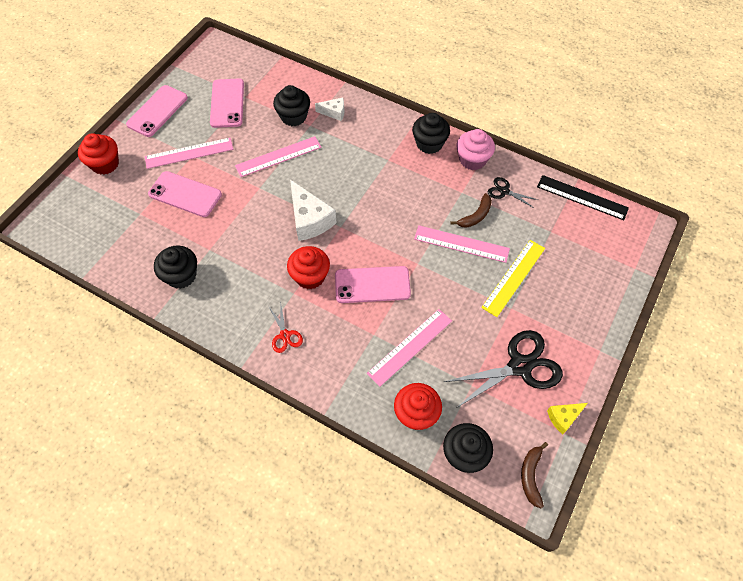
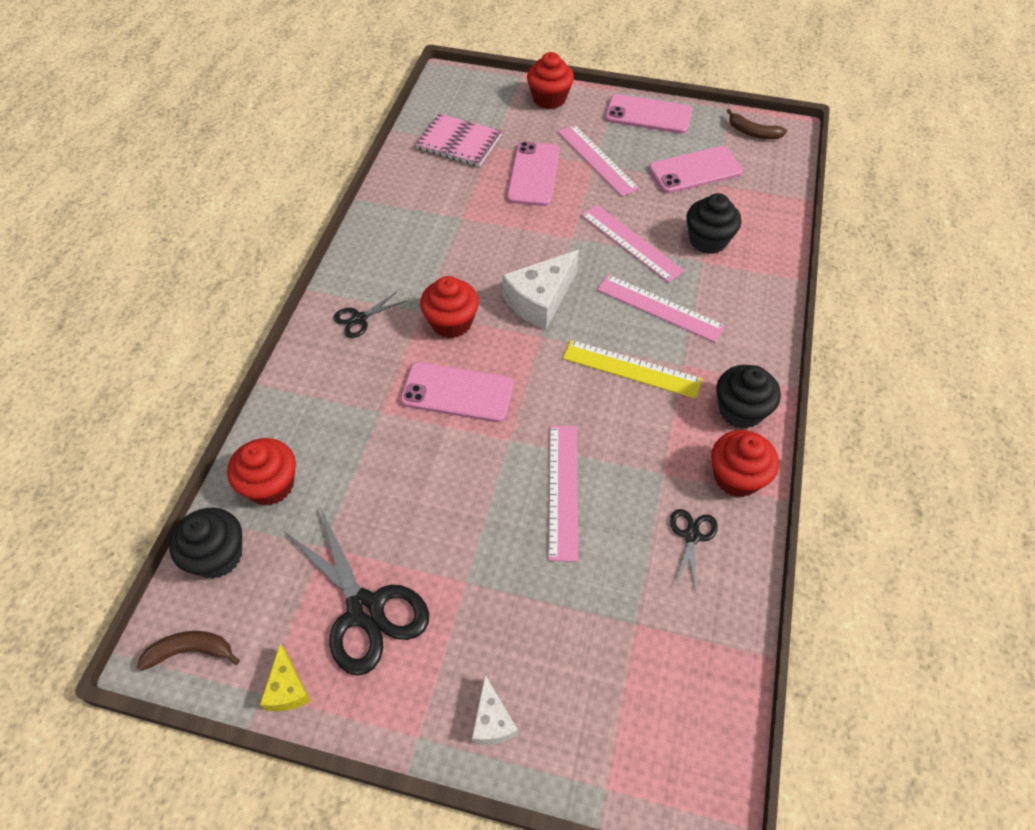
camera: 75 degrees right, 5 degrees down
black cupcake [154,246,197,289] -> none
red scissors [268,305,303,353] -> black scissors [333,292,406,338]
white cheese [315,98,344,121] -> white cheese moved to [472,675,518,745]
pink phone [335,266,411,303] -> pink phone turned 60 degrees counterclockwise [400,362,514,422]
pink ruler [367,309,452,387] -> pink ruler moved to [597,274,725,342]
brown banana [451,193,492,228] -> brown banana moved to [727,109,787,139]
pink cupcake [456,129,495,170] -> red cupcake [711,430,779,497]
yellow ruler [481,240,545,317] -> yellow ruler moved to [563,340,702,399]
black ruler [537,175,629,220] -> none
yellow cheese [547,403,588,435] -> yellow cheese turned 150 degrees counterclockwise [260,643,311,711]
none -> pink notebook [415,113,502,167]

